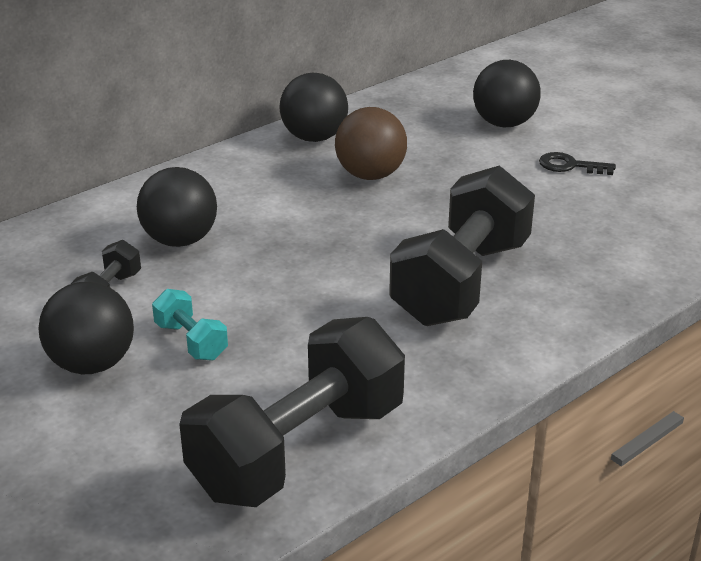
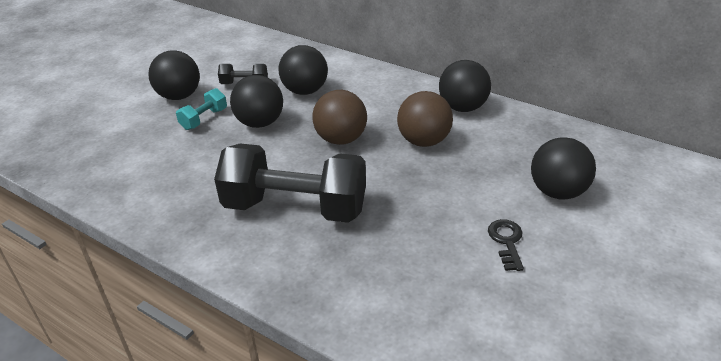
camera: 75 degrees right, 5 degrees up
black dumbbell [179,317,405,507] -> none
none -> black ball [230,75,283,128]
none -> brown ball [312,90,367,145]

